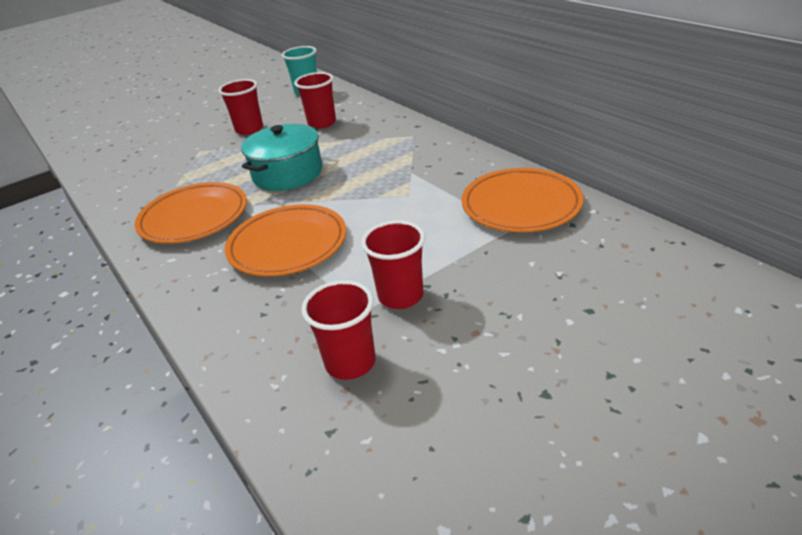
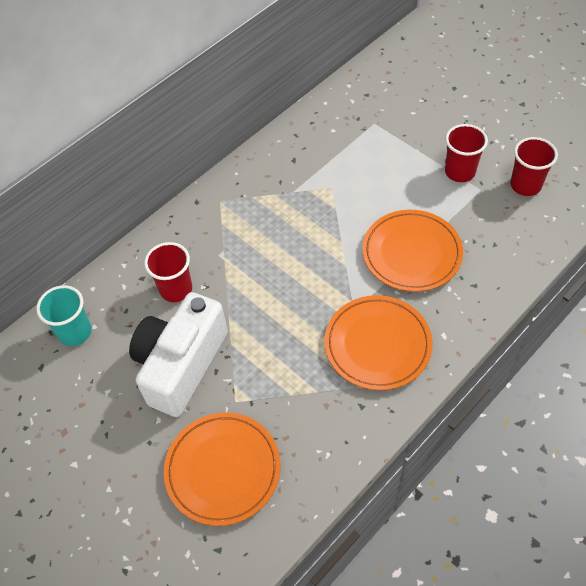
camera: 100 degrees left, 20 degrees up
red cup [218,79,263,135] -> white camera [129,292,228,417]
turquoise pot [241,124,323,191] -> none
orange plate [462,168,584,232] -> orange plate moved to [164,413,280,526]

